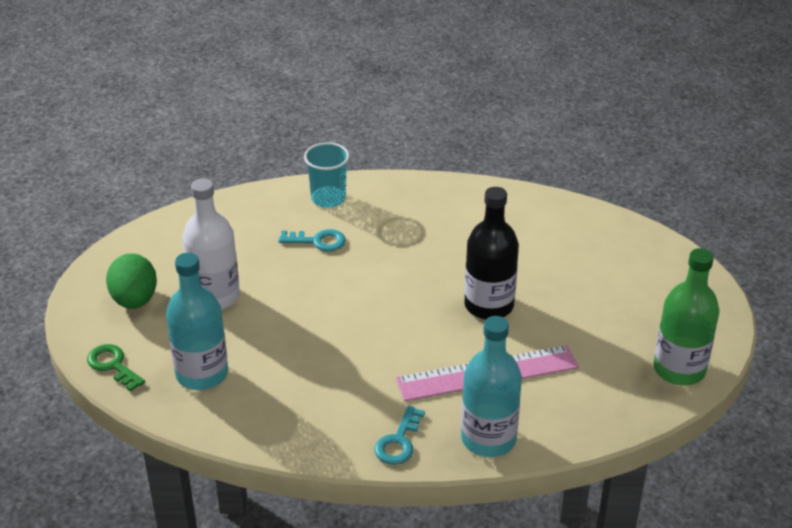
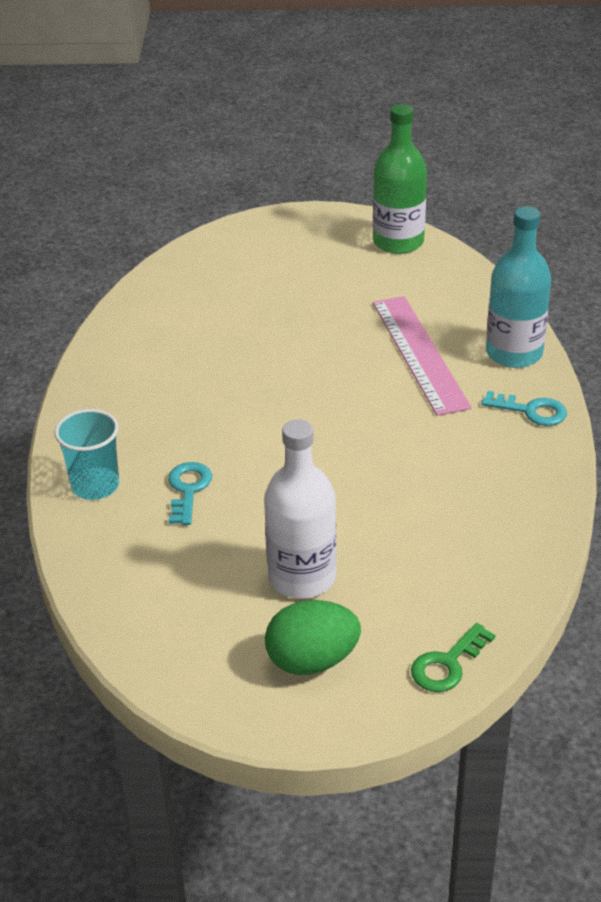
camera: 90 degrees left, 0 degrees up
turquoise bottle [166,253,228,390] -> none
black bottle [464,187,519,319] -> none

